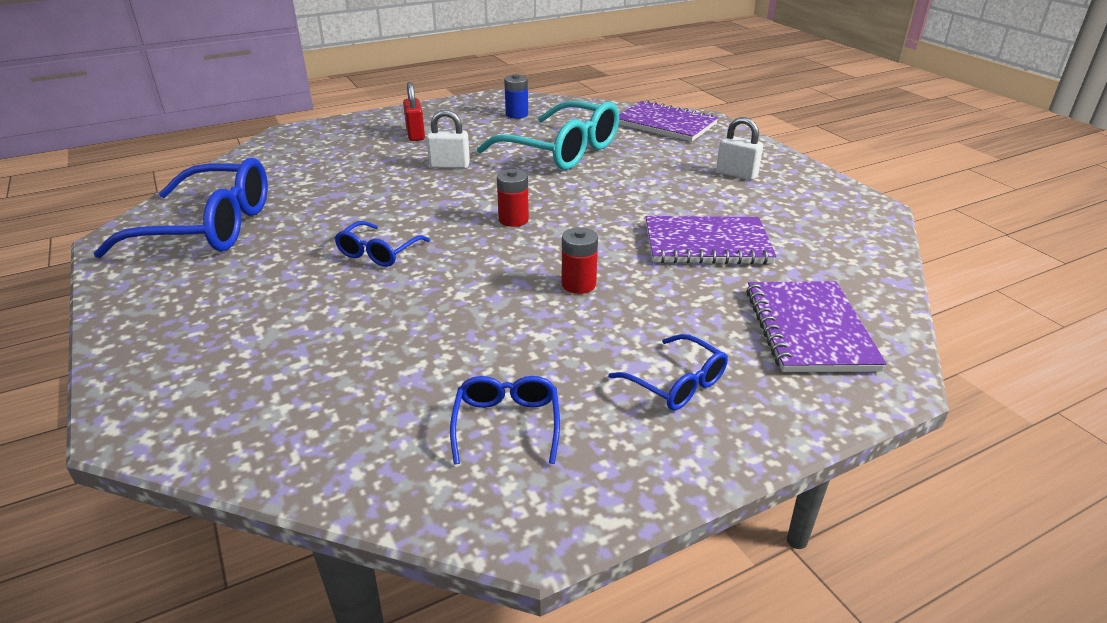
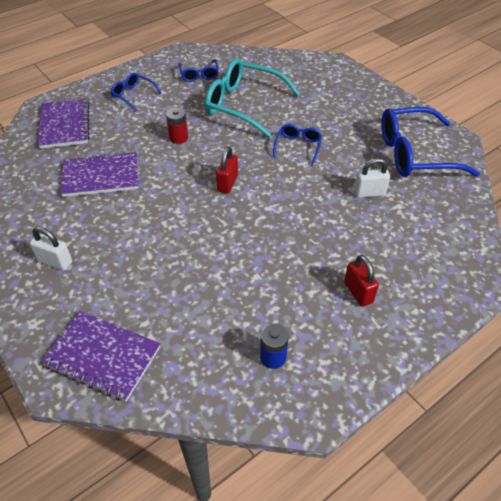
camera: 170 degrees right, 15 degrees up
white padlock [426,110,470,169] -> white padlock moved to [354,158,390,198]
turquoise glasses [477,101,619,170] -> turquoise glasses moved to [205,58,300,138]
red battery [497,169,529,227] -> red padlock [216,146,238,194]

